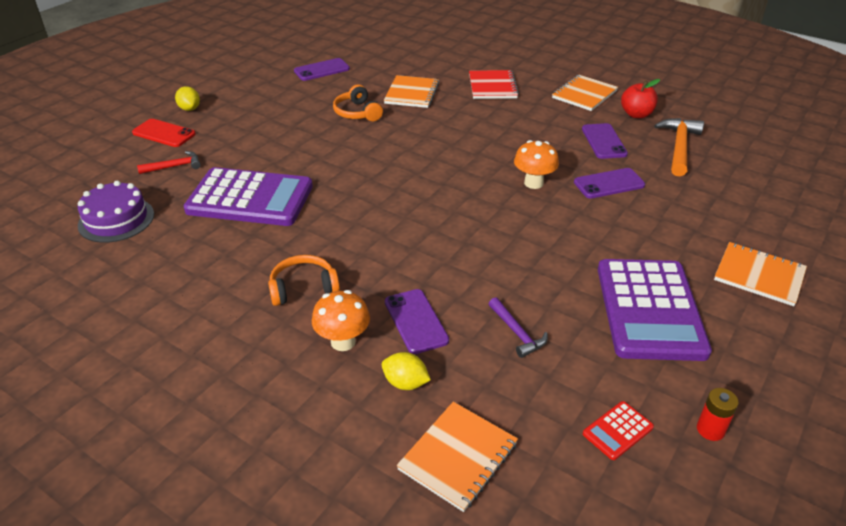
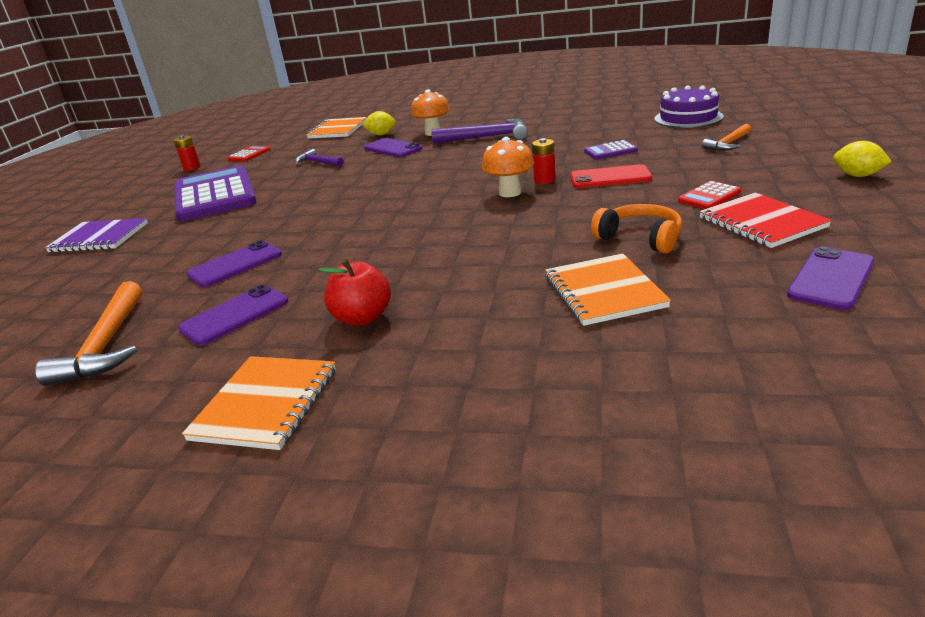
camera: 160 degrees right, 10 degrees down
red phone [132,119,196,147] -> red phone moved to [570,164,652,188]
red hammer [137,151,201,174] -> orange hammer [702,124,751,151]
purple calculator [184,167,313,226] -> purple calculator [584,140,638,160], size x0.40
orange headphones [268,255,340,306] -> purple hammer [431,119,528,144]
red notebook [469,70,519,99] -> red notebook moved to [699,193,832,248]
orange mushroom [514,140,559,189] -> orange mushroom moved to [482,137,534,197]
purple phone [582,123,628,159] -> purple phone turned 75 degrees clockwise [178,285,288,346]
red apple [621,79,660,118] -> red apple moved to [319,259,391,325]
orange notebook [714,242,807,306] -> purple notebook [45,218,148,253]
none -> red battery [532,138,556,184]
none -> red calculator [678,181,741,209]

